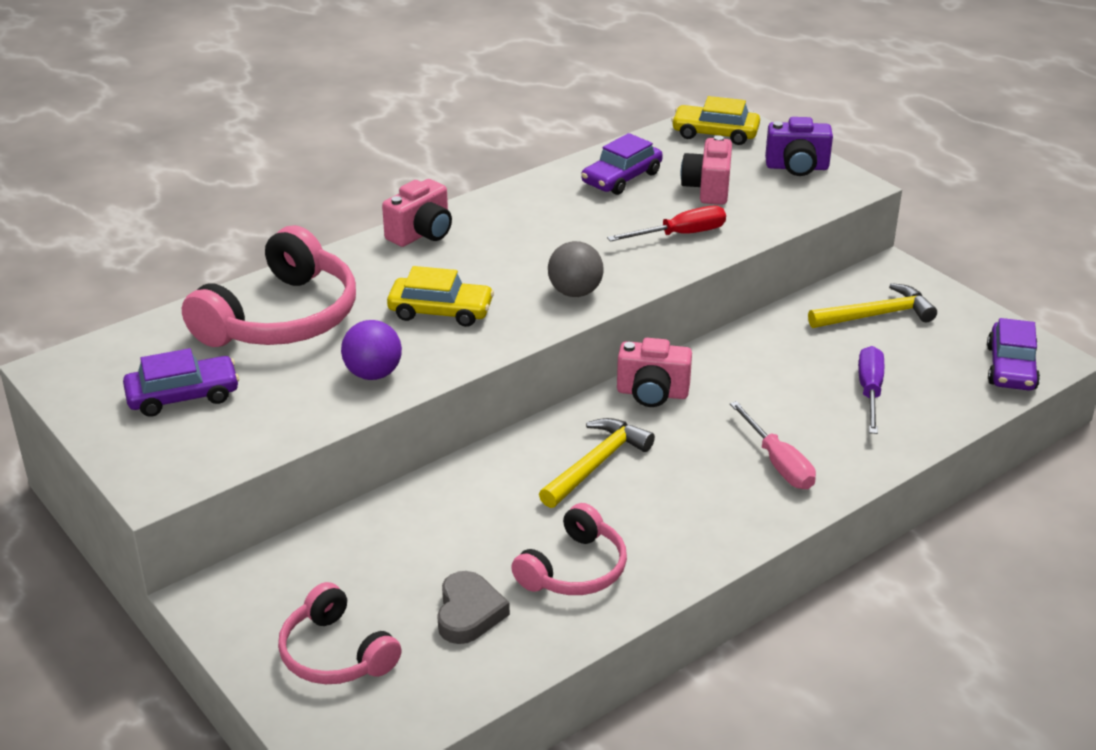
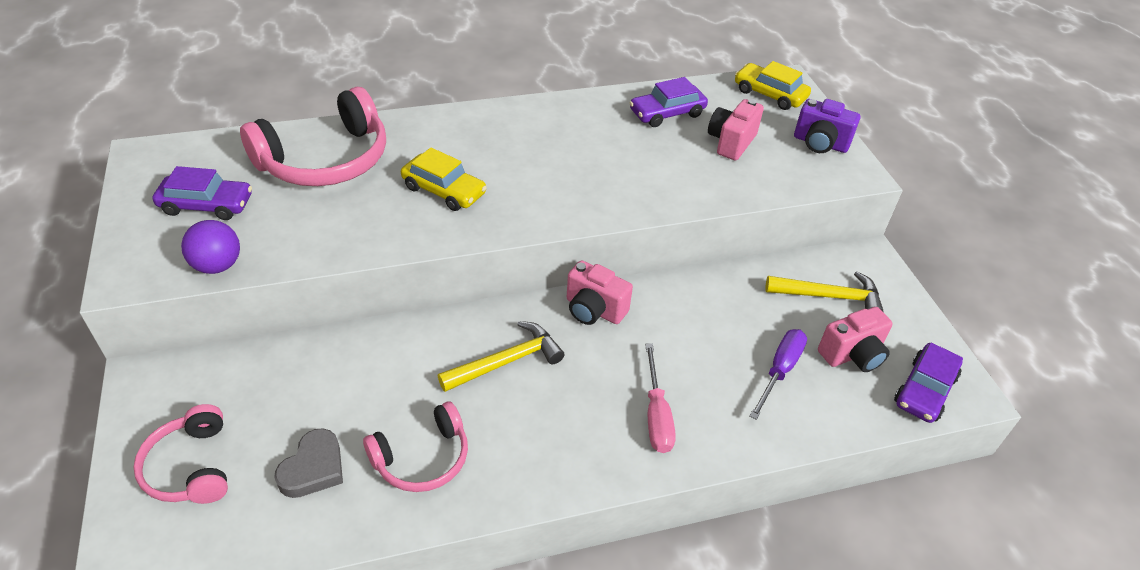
camera: 20 degrees right, 10 degrees up
purple ball [341,320,402,380] -> purple ball moved to [181,220,240,274]
pink camera [382,179,452,247] -> pink camera moved to [818,307,893,372]
grey ball [548,241,604,297] -> none
red screwdriver [607,206,726,242] -> none

